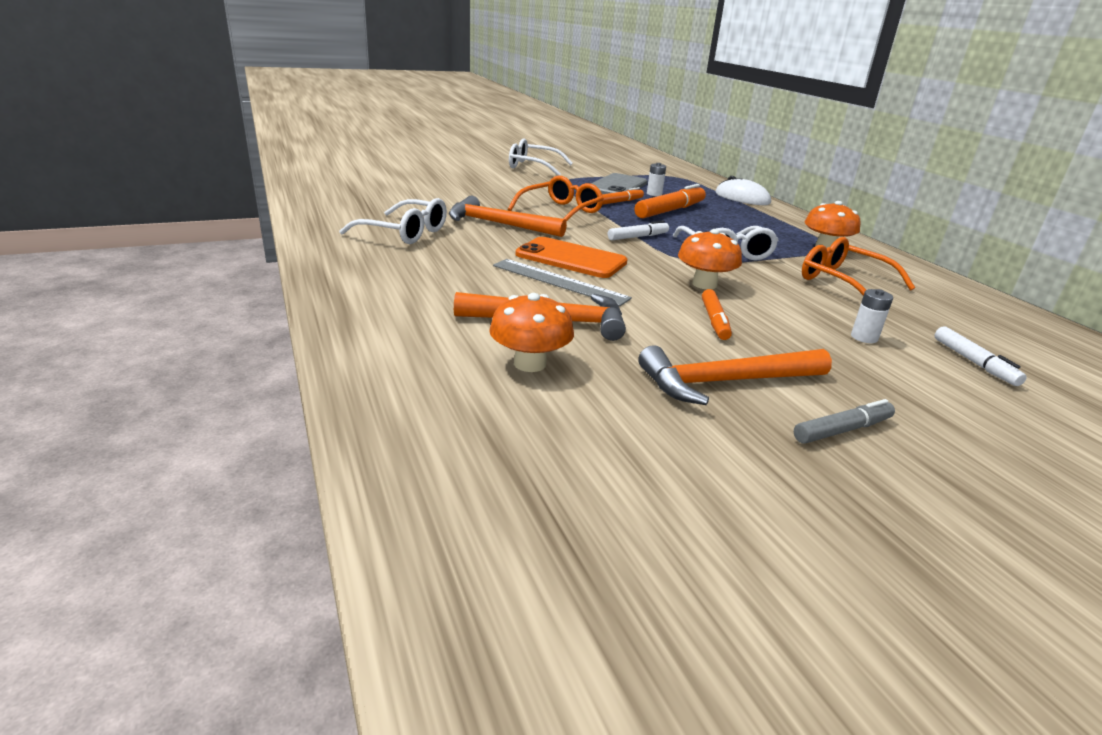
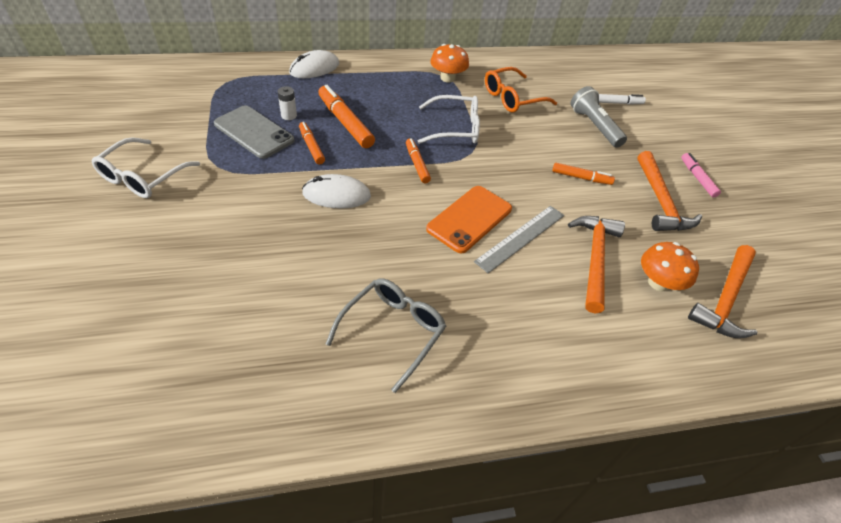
camera: 80 degrees left, 20 degrees up
white glasses [339,198,447,244] -> grey glasses [326,278,446,393]
orange hammer [449,196,567,237] -> orange hammer moved to [688,245,757,338]
orange glasses [508,176,604,222] -> white mouse [302,174,371,208]
white marker [608,220,669,240] -> orange marker [406,138,431,183]
orange mushroom [678,229,742,289] -> none
grey marker [794,399,895,444] -> pink marker [681,153,721,198]
white battery [851,289,893,343] -> grey flashlight [571,86,627,148]

